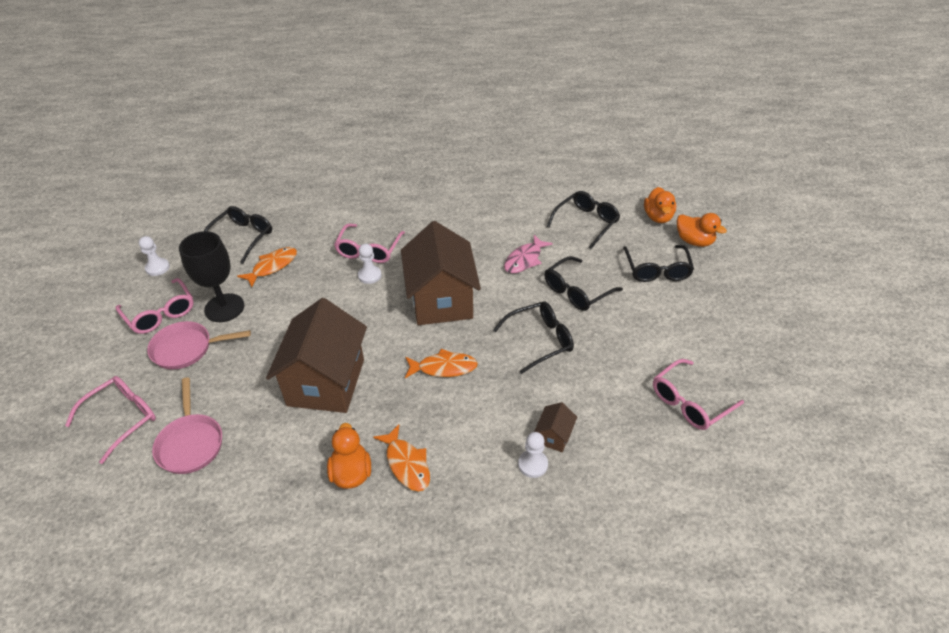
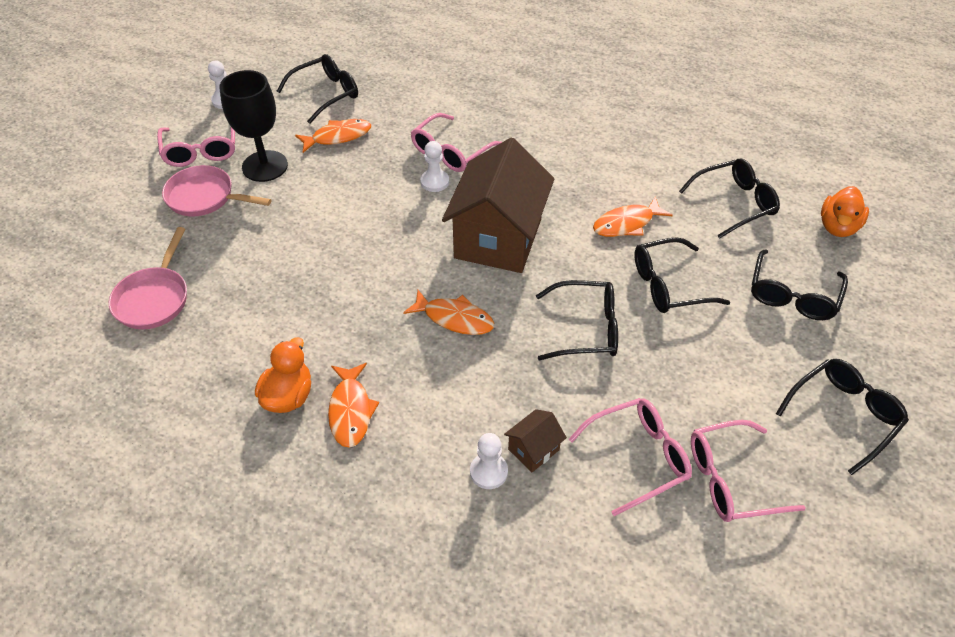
camera: 25 degrees right, 5 degrees up
pink glasses [65,376,156,464] -> pink glasses moved to [568,398,692,516]
brown house [266,298,367,413] -> none
pink fish [504,235,553,273] -> orange fish [593,196,673,237]
orange duck [677,213,727,247] -> none
none -> black glasses [776,359,909,475]

